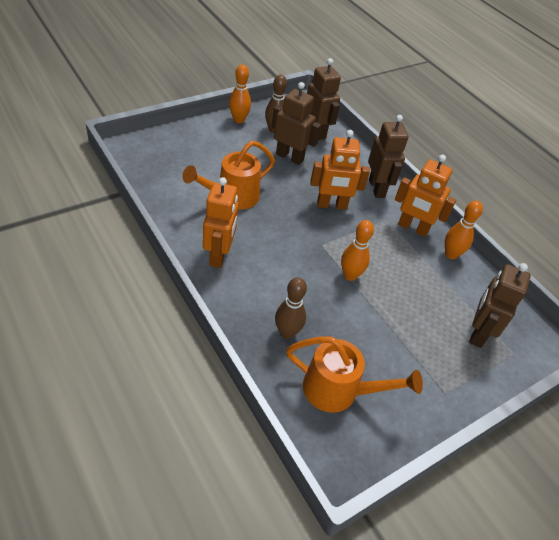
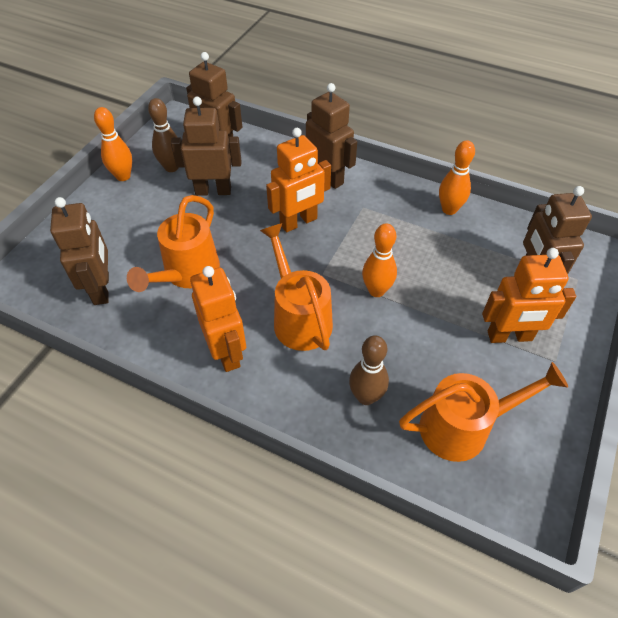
camera: 25 degrees left, 5 degrees up
orange robot [395,155,456,237] -> orange robot moved to [482,248,576,343]
none -> brown robot [50,197,109,305]
none -> orange watering can [260,223,333,351]

